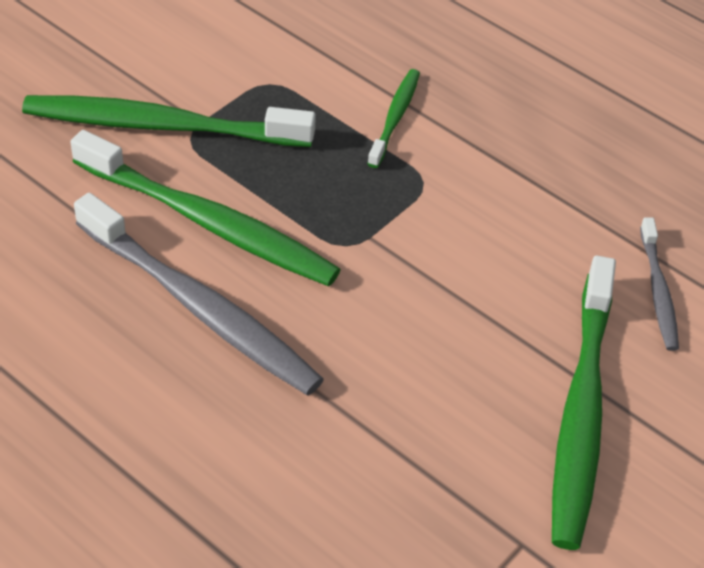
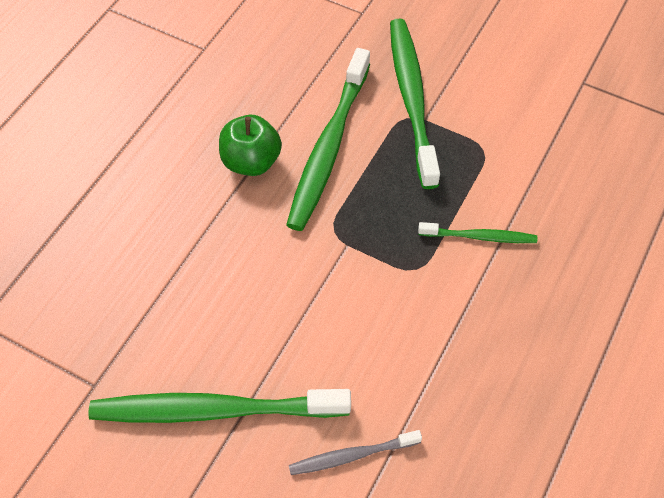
camera: 80 degrees right, 10 degrees up
grey toothbrush [74,193,324,396] -> green apple [219,115,282,176]

